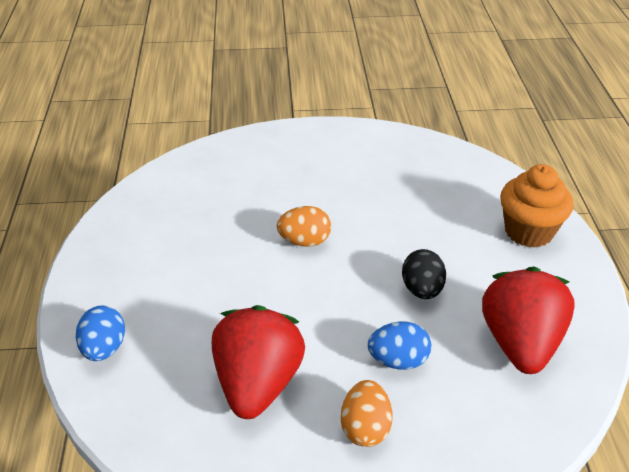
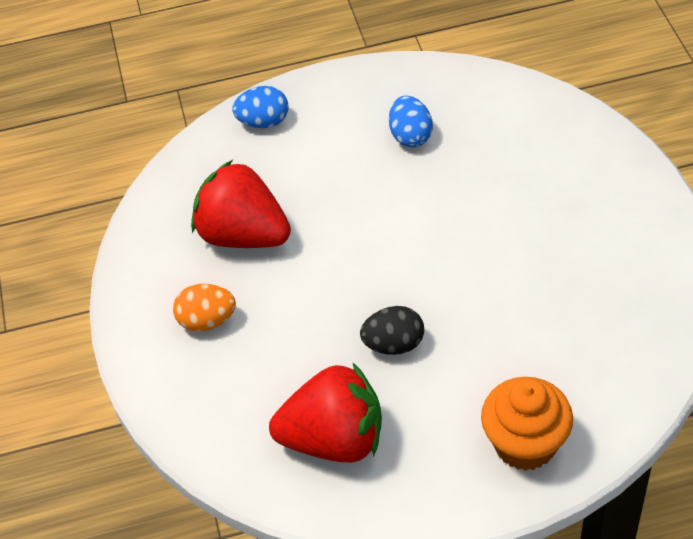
camera: 85 degrees right, 10 degrees up
red strawberry [212,305,305,419] -> red strawberry turned 150 degrees counterclockwise [191,160,291,248]
orange egg [277,206,331,247] -> none
blue egg [368,321,431,370] -> blue egg moved to [389,96,433,147]

